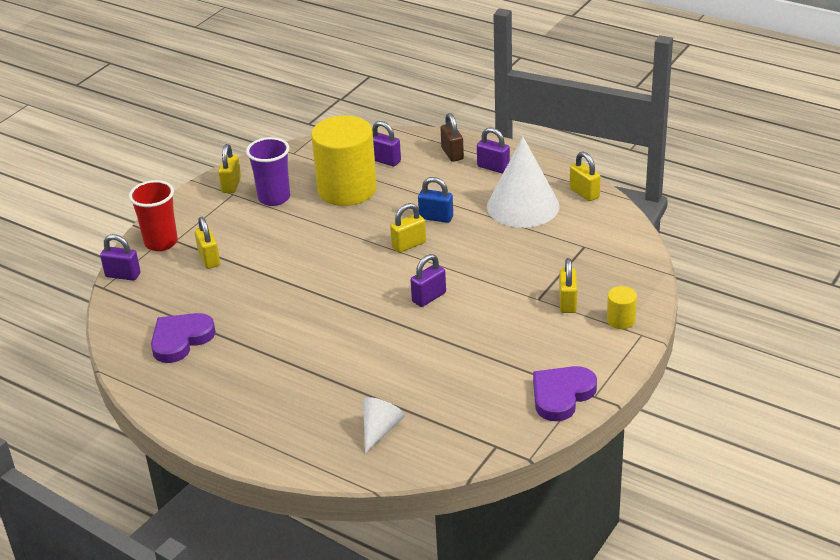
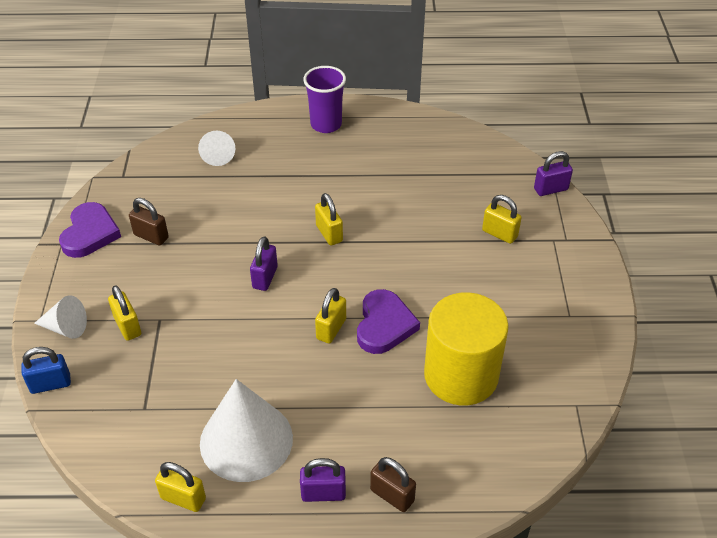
camera: 145 degrees right, 10 degrees up
red cup [129,180,178,251] -> none
purple heart [151,313,216,363] -> purple heart moved to [357,289,420,354]
yellow padlock [218,144,241,193] -> yellow padlock moved to [315,193,343,246]
purple cup [246,137,290,206] -> purple cup moved to [303,66,346,133]
purple padlock [372,121,401,166] -> none
blue padlock [418,177,453,223] -> blue padlock moved to [21,347,71,394]
yellow cylinder [607,286,637,329] -> white cone [34,295,87,339]
none -> brown padlock [129,198,169,246]

